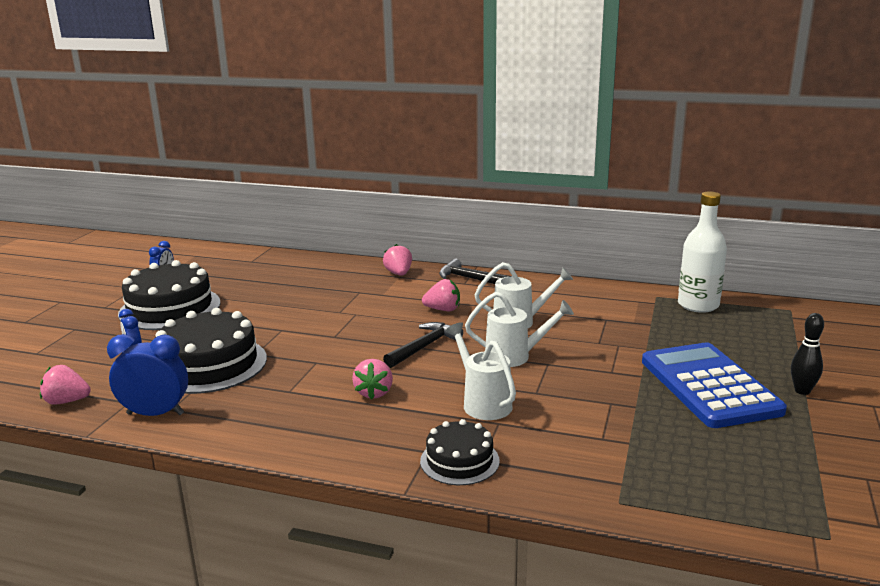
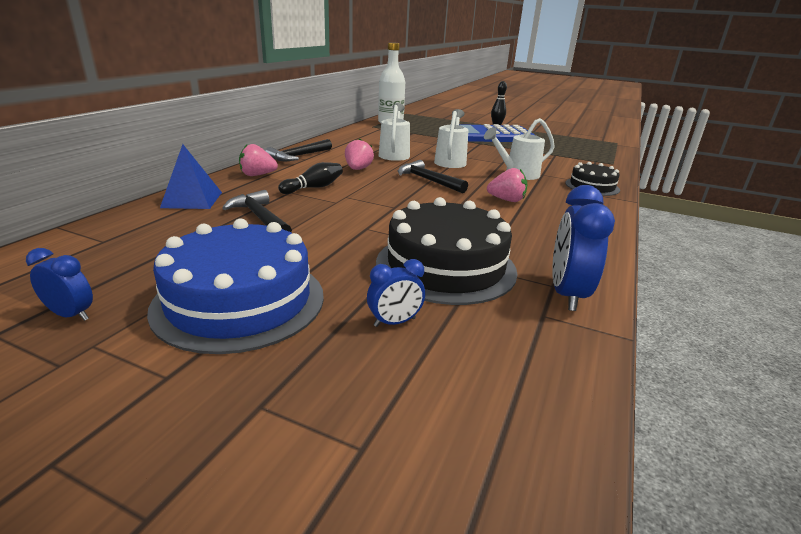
camera: 85 degrees left, 5 degrees up
pink strawberry [40,365,91,405] -> none
black cake [118,260,221,330] -> blue cake [147,218,324,354]
none -> blue pyramid [160,144,222,209]
none -> black hammer [223,190,292,232]
none -> black bowling pin [278,162,343,194]

